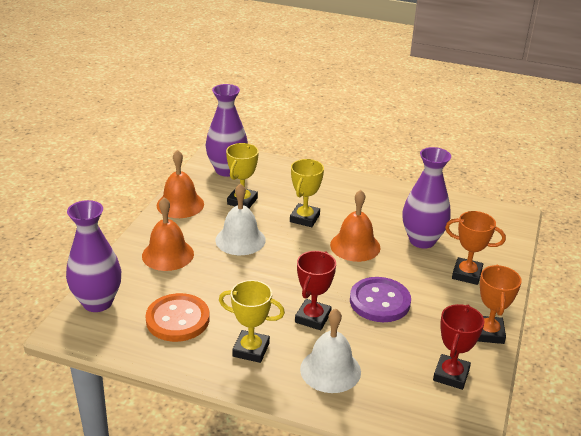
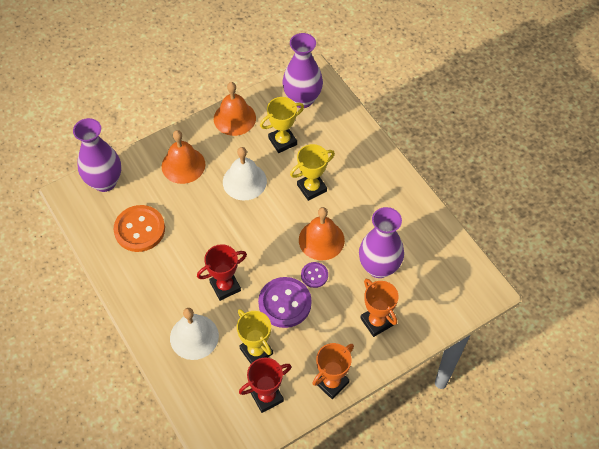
camera: 40 degrees right, 25 degrees up
yellow trophy [219,280,285,363] -> yellow trophy moved to [237,309,273,364]
none -> purple button [301,262,328,288]

